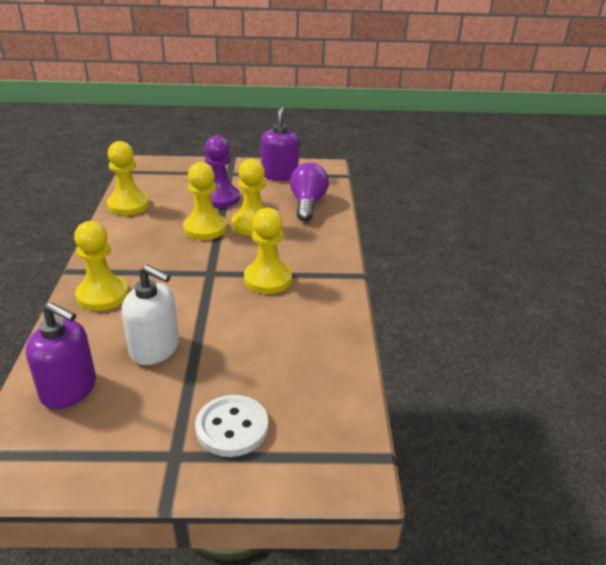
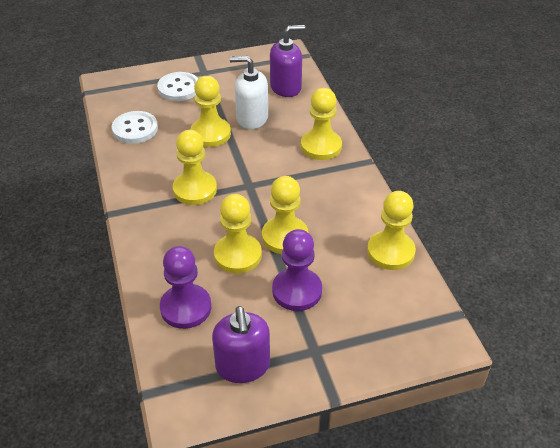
camera: 165 degrees right, 10 degrees up
purple soap dispenser [26,302,96,409] -> purple soap dispenser turned 150 degrees clockwise [270,25,305,97]
purple light bulb [290,162,329,222] -> purple pawn [160,246,211,329]
none -> white button [112,111,158,144]
none -> yellow pawn [190,76,231,147]

